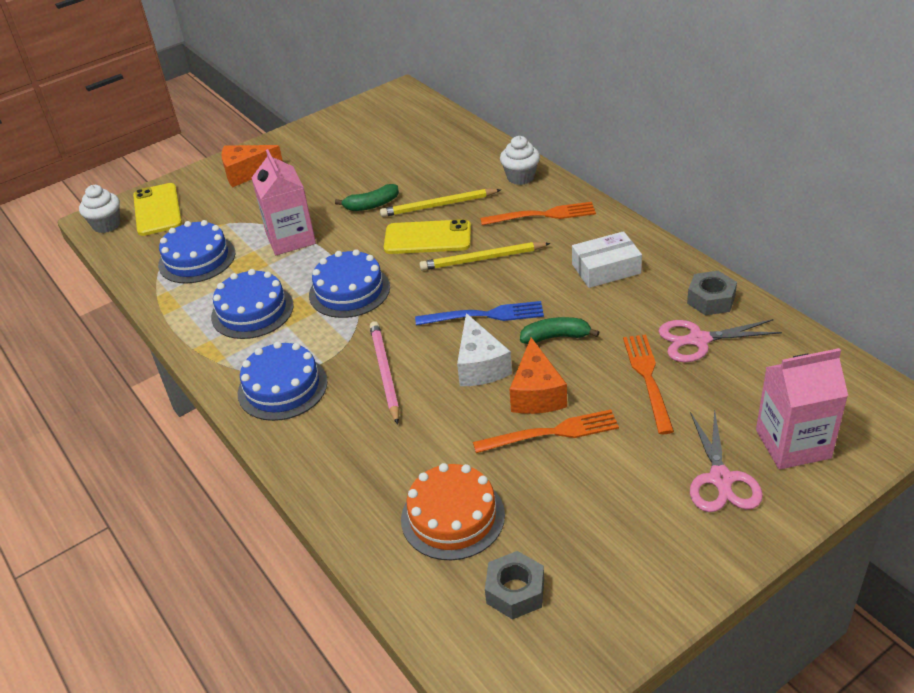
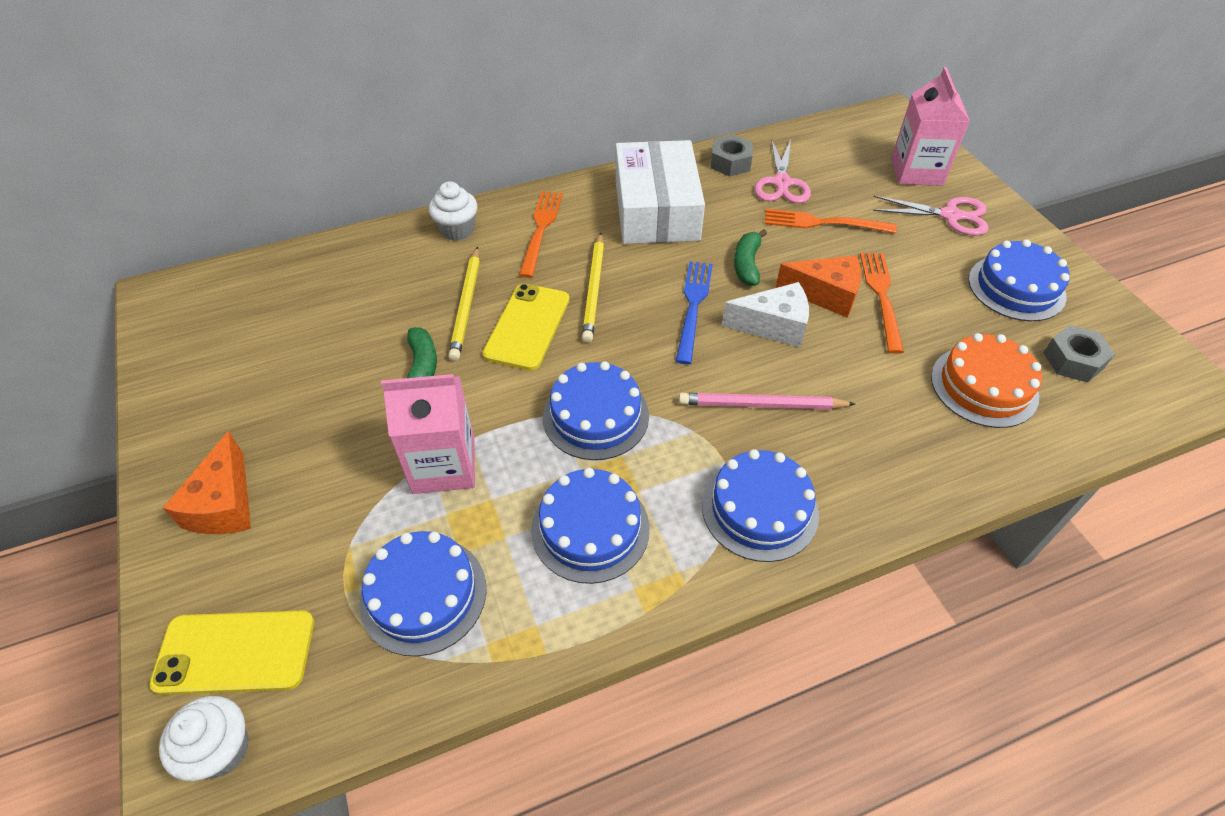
camera: 80 degrees left, 10 degrees up
white box [572,231,642,288] -> white box [615,140,705,244], size x1.75
none -> blue cake [968,239,1070,321]

